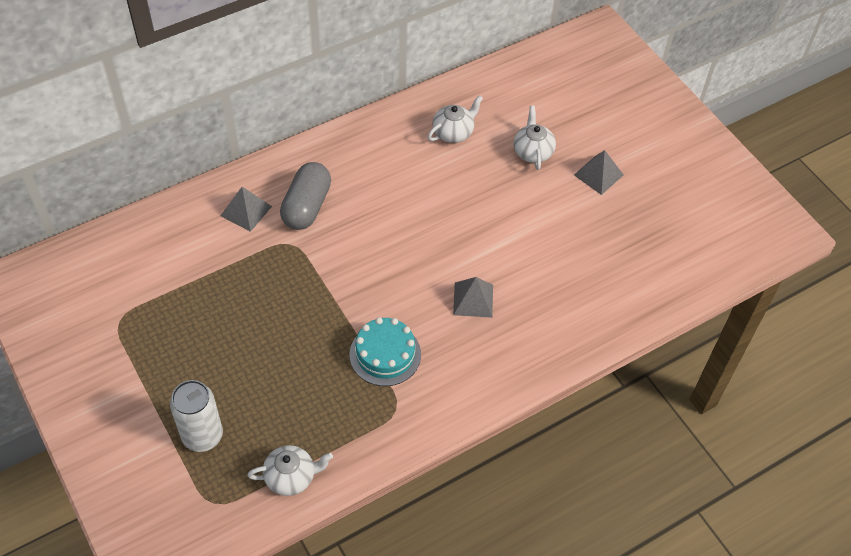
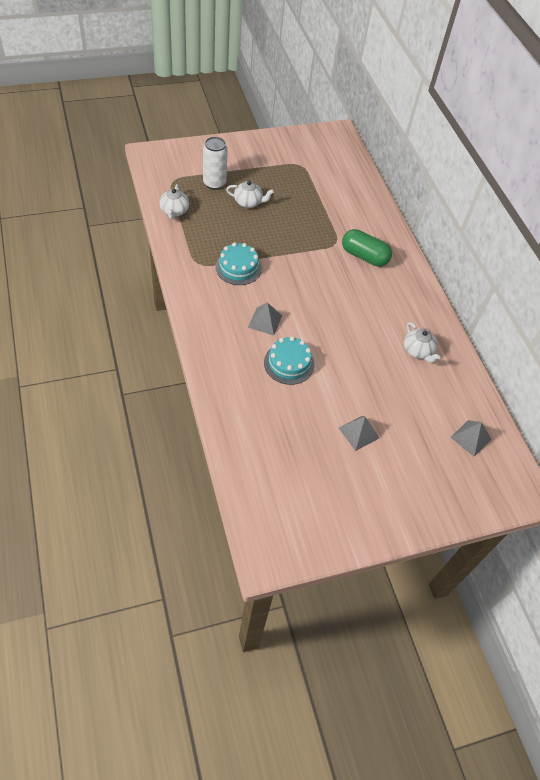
camera: 100 degrees right, 0 degrees up
grey pyramid [220,187,272,232] -> grey pyramid moved to [450,420,491,457]
grey capsule [280,162,331,230] -> green capsule [342,229,392,267]
white teapot [514,106,556,170] -> white teapot moved to [226,181,274,208]
none -> turquoise cake [264,336,314,385]

